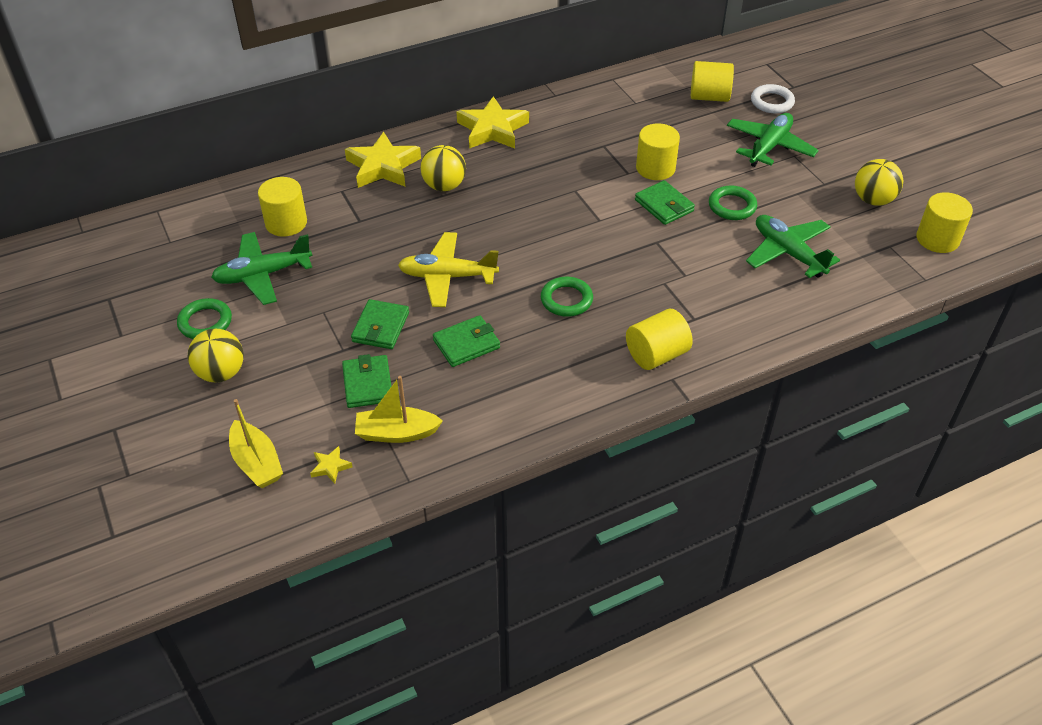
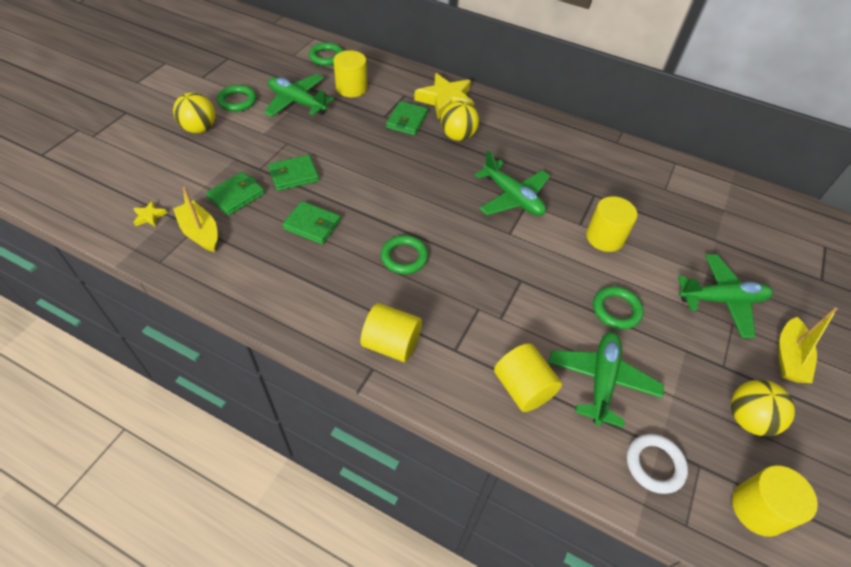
camera: 50 degrees right, 5 degrees up
yellow boat [229,399,283,488] -> yellow boat moved to [778,307,838,383]
yellow plane [398,232,499,307] -> none
yellow star [456,96,529,149] -> none
green wallet [635,180,695,225] -> green wallet moved to [386,101,428,135]
yellow cylinder [691,61,734,102] -> yellow cylinder moved to [494,343,562,412]
white ring [751,84,795,113] -> white ring moved to [627,434,688,494]
none -> green ring [309,43,343,66]
none -> green plane [475,150,550,216]

